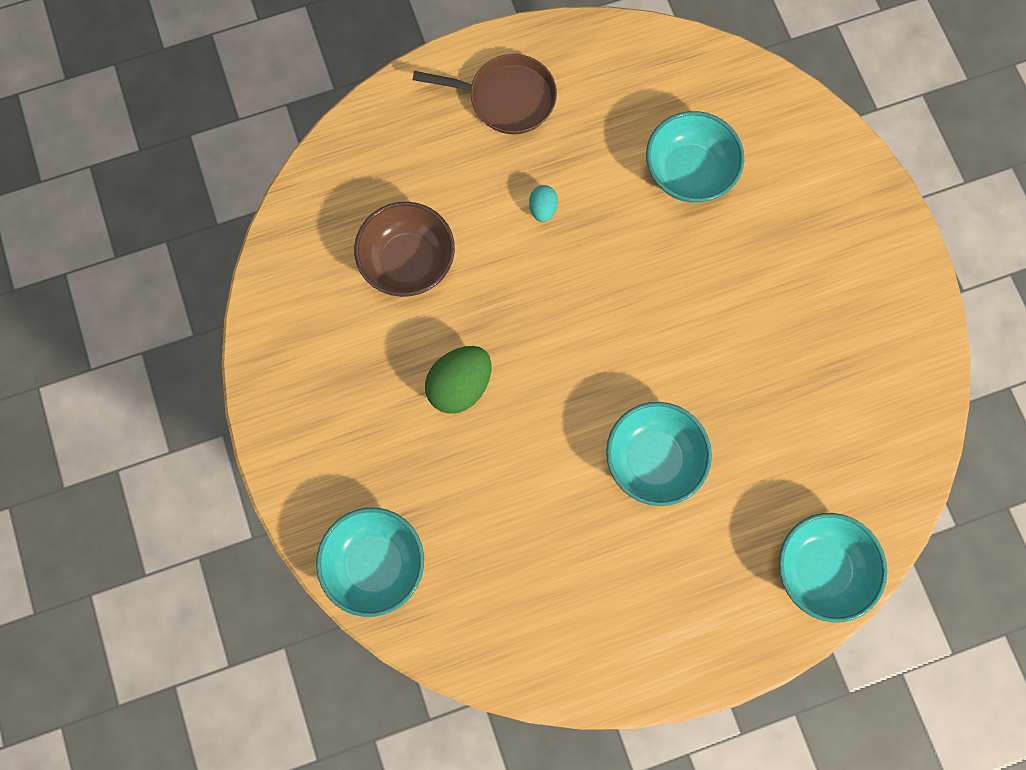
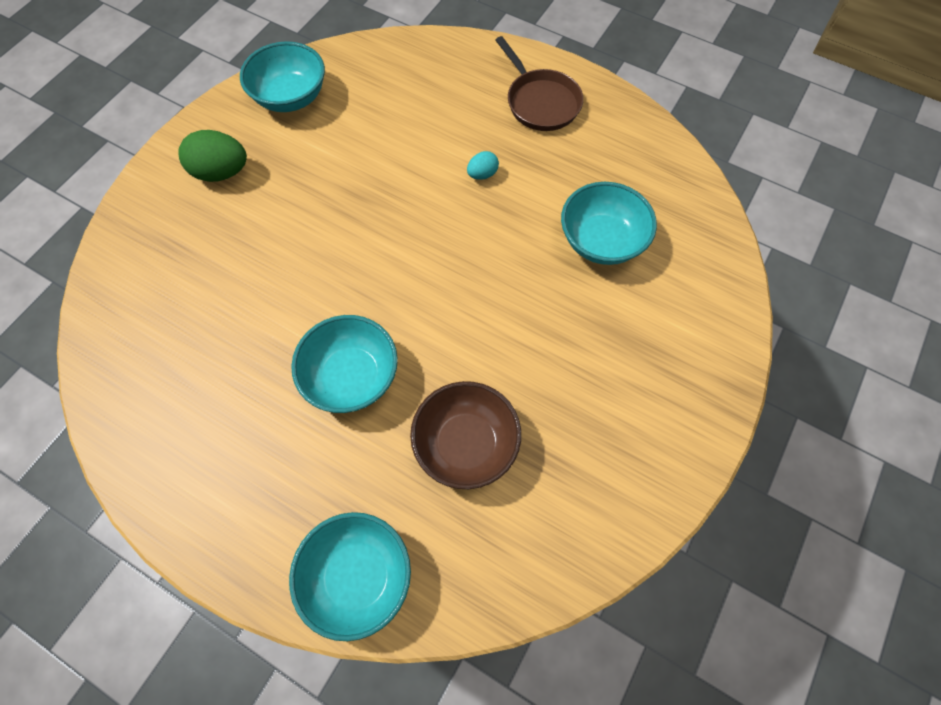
camera: 50 degrees right, 10 degrees down
turquoise bowl [316,508,424,617] -> turquoise bowl moved to [240,41,325,112]
brown bowl [354,202,455,297] -> brown bowl moved to [410,381,521,489]
green egg [425,346,491,414] -> green egg moved to [178,130,247,182]

